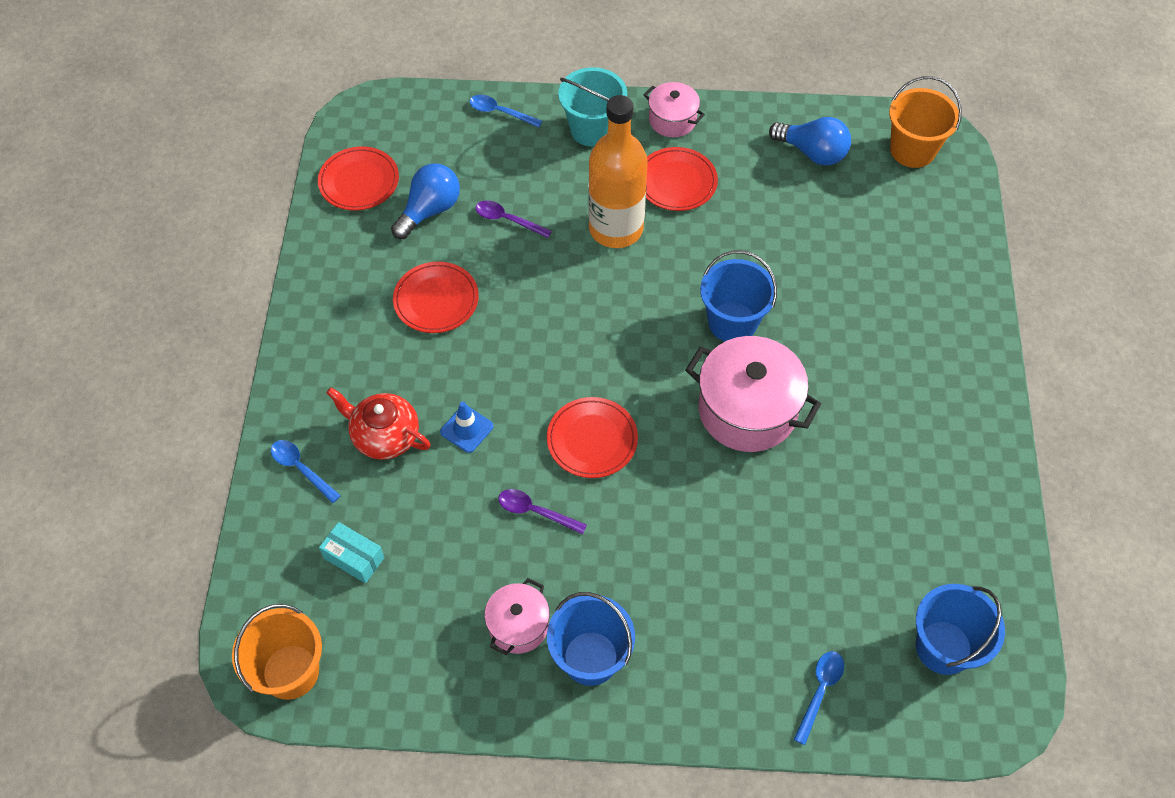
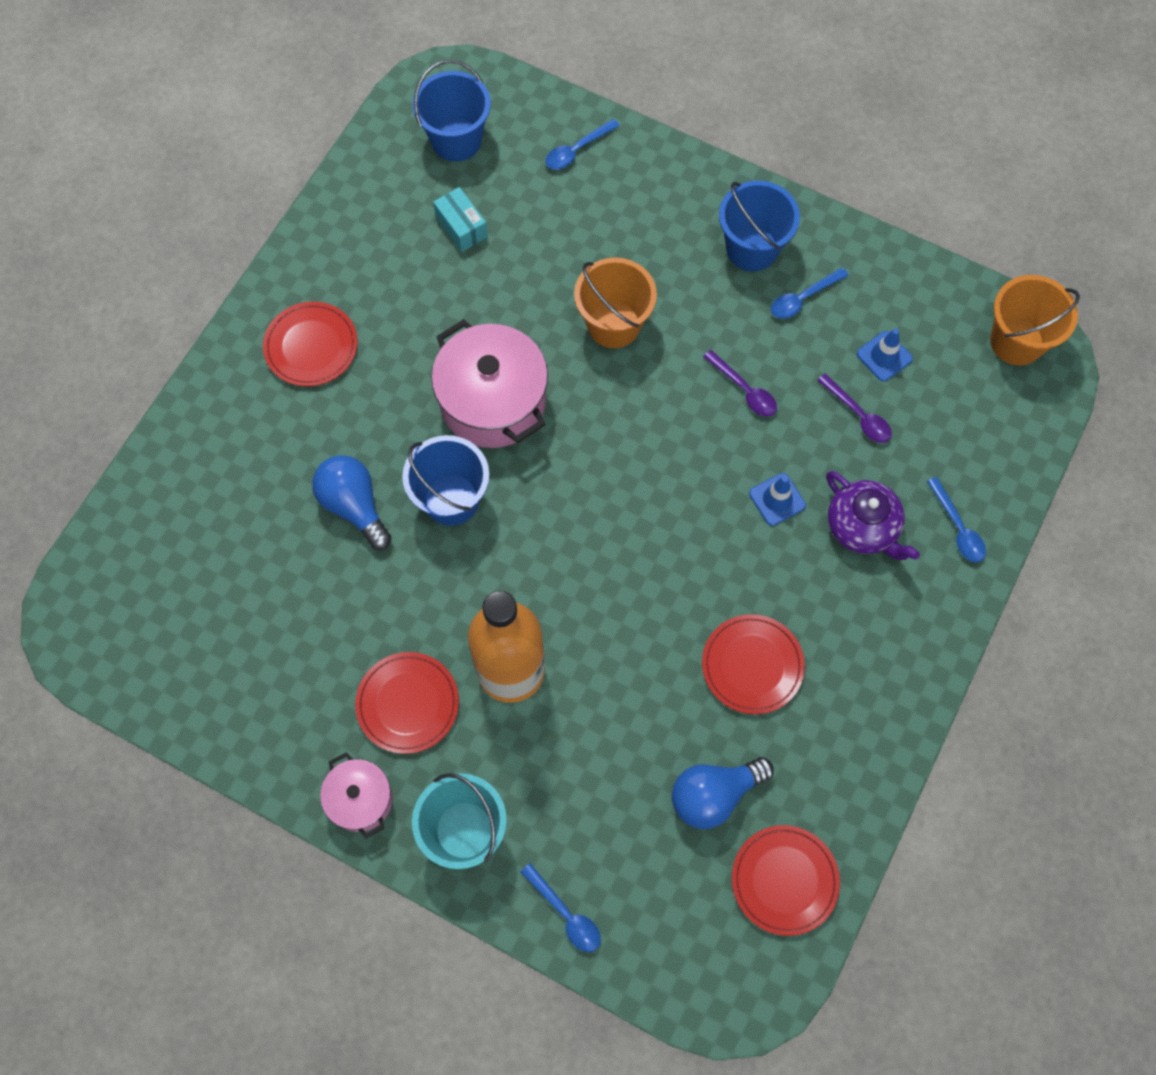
camera: 155 degrees left, 10 degrees up
turquoise box [319,522,385,583] -> turquoise box moved to [433,187,488,252]
red teapot [327,387,430,460] -> purple teapot [826,471,920,560]
purple spoon [475,200,552,238] -> purple spoon moved to [817,374,892,443]
pink pot [484,578,550,655] -> blue spoon [771,267,849,319]
red plate [547,397,638,478] -> red plate moved to [263,301,358,387]
blue light bulb [769,117,851,166] -> blue light bulb moved to [312,455,392,550]
orange bucket [889,76,962,168] -> orange bucket moved to [574,257,657,348]
none -> blue traffic cone [857,328,913,382]

